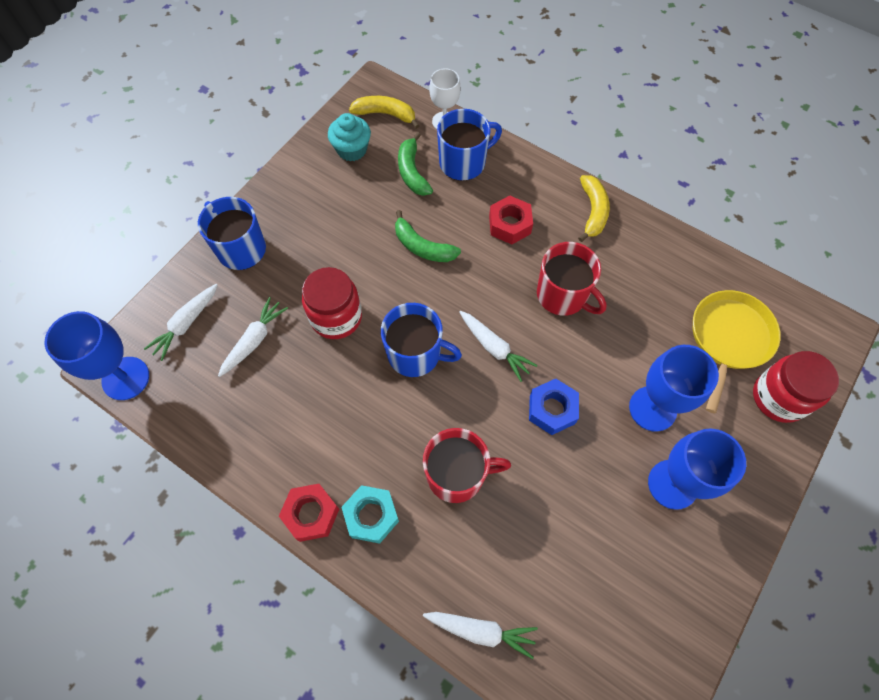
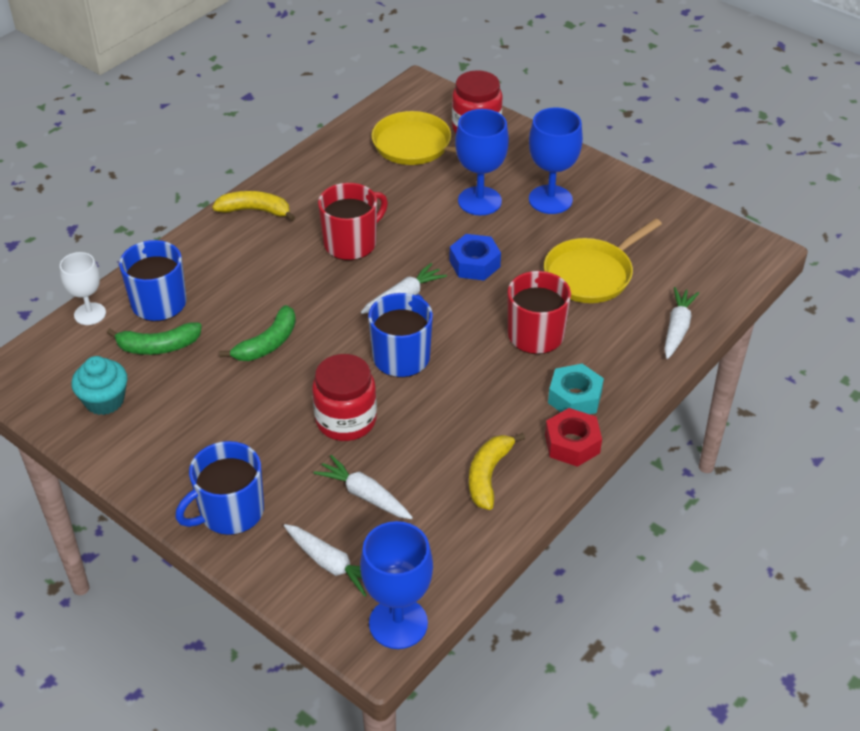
camera: 85 degrees left, 20 degrees down
yellow banana [349,96,420,129] -> yellow banana moved to [469,433,525,510]
red nut [489,195,533,244] -> none
none -> yellow pan [544,219,662,303]

